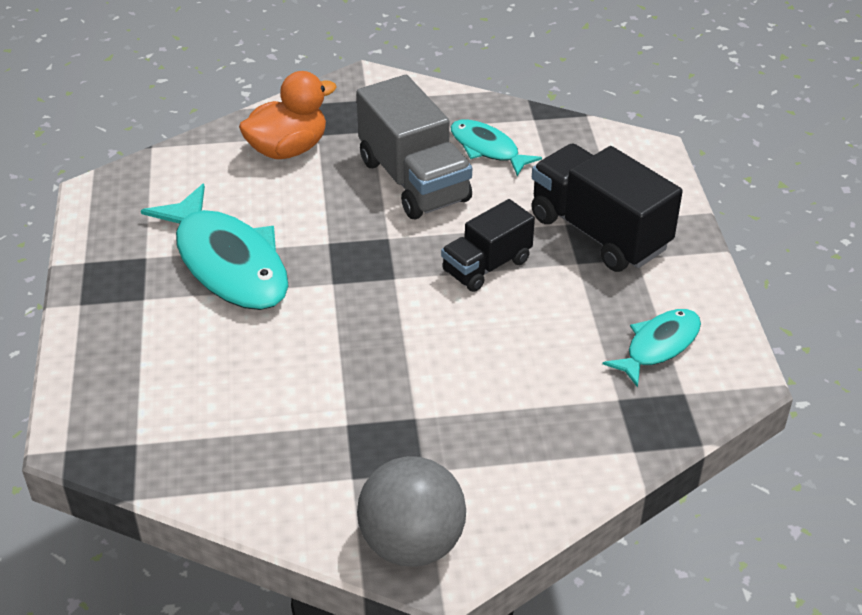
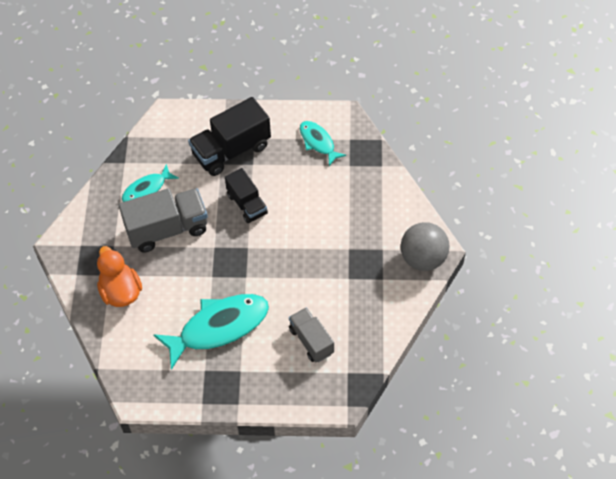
camera: 80 degrees left, 15 degrees up
none -> grey truck [289,307,334,362]

